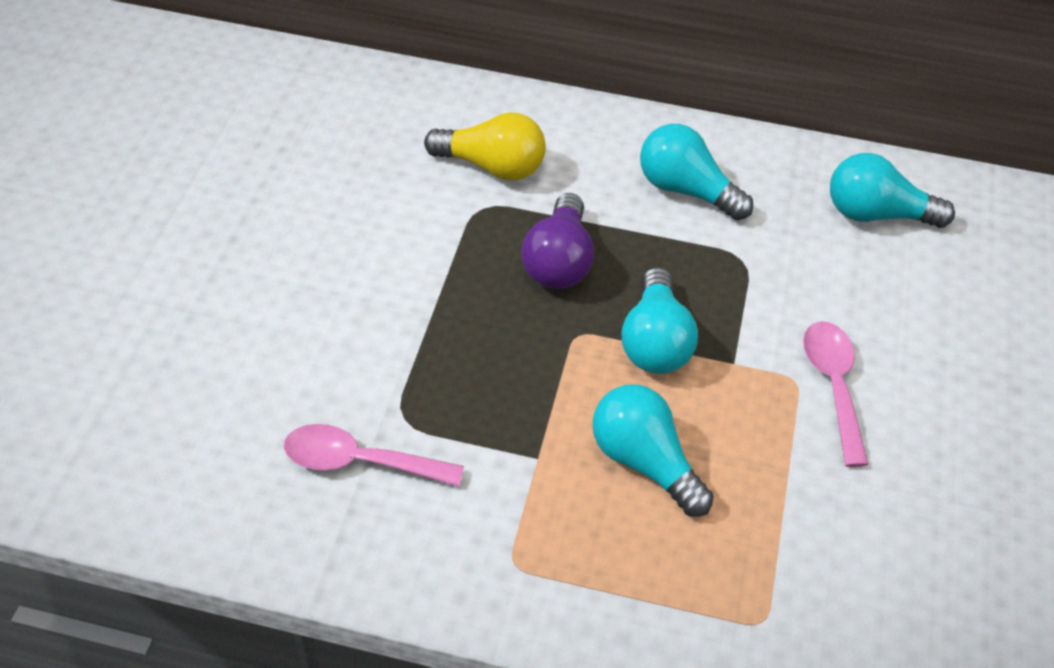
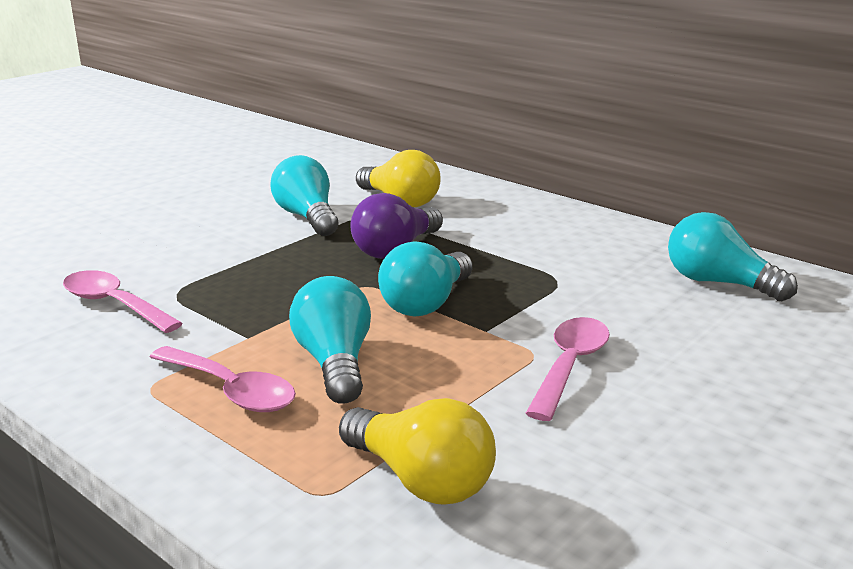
camera: 30 degrees right, 25 degrees down
turquoise light bulb [640,124,753,220] -> turquoise light bulb moved to [271,155,339,236]
none -> pink spoon [150,346,296,412]
none -> yellow light bulb [339,398,496,505]

